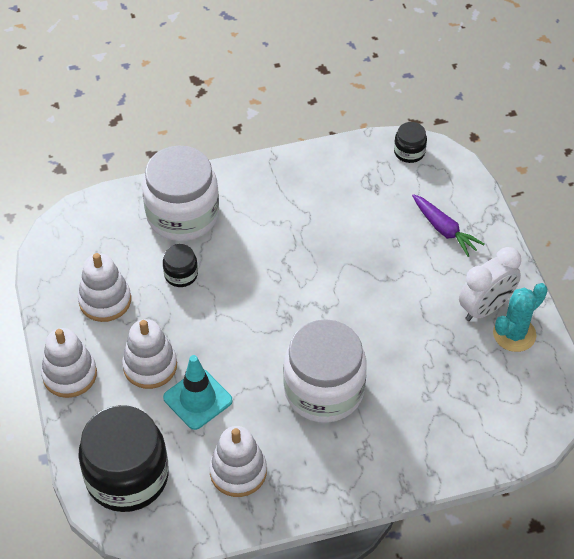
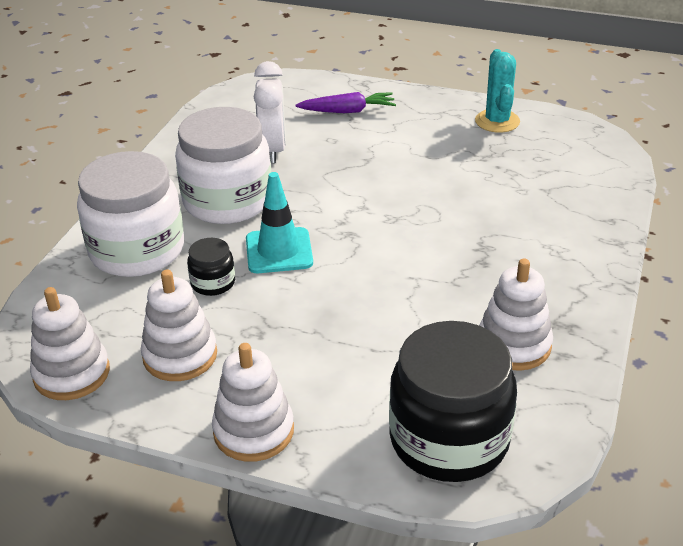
camera: 55 degrees left, 15 degrees down
white stacking toy [122,319,177,389] -> white stacking toy moved to [30,287,110,400]
turquoise traffic cone [163,355,233,430] -> turquoise traffic cone moved to [246,172,313,273]
white jar [283,319,367,423] -> white jar moved to [175,107,271,224]
black jar [394,122,427,163] -> none
white clock [459,247,521,321] -> white clock moved to [254,61,286,163]

